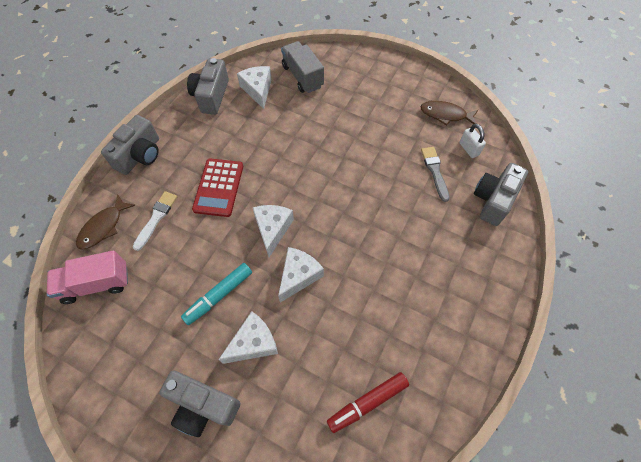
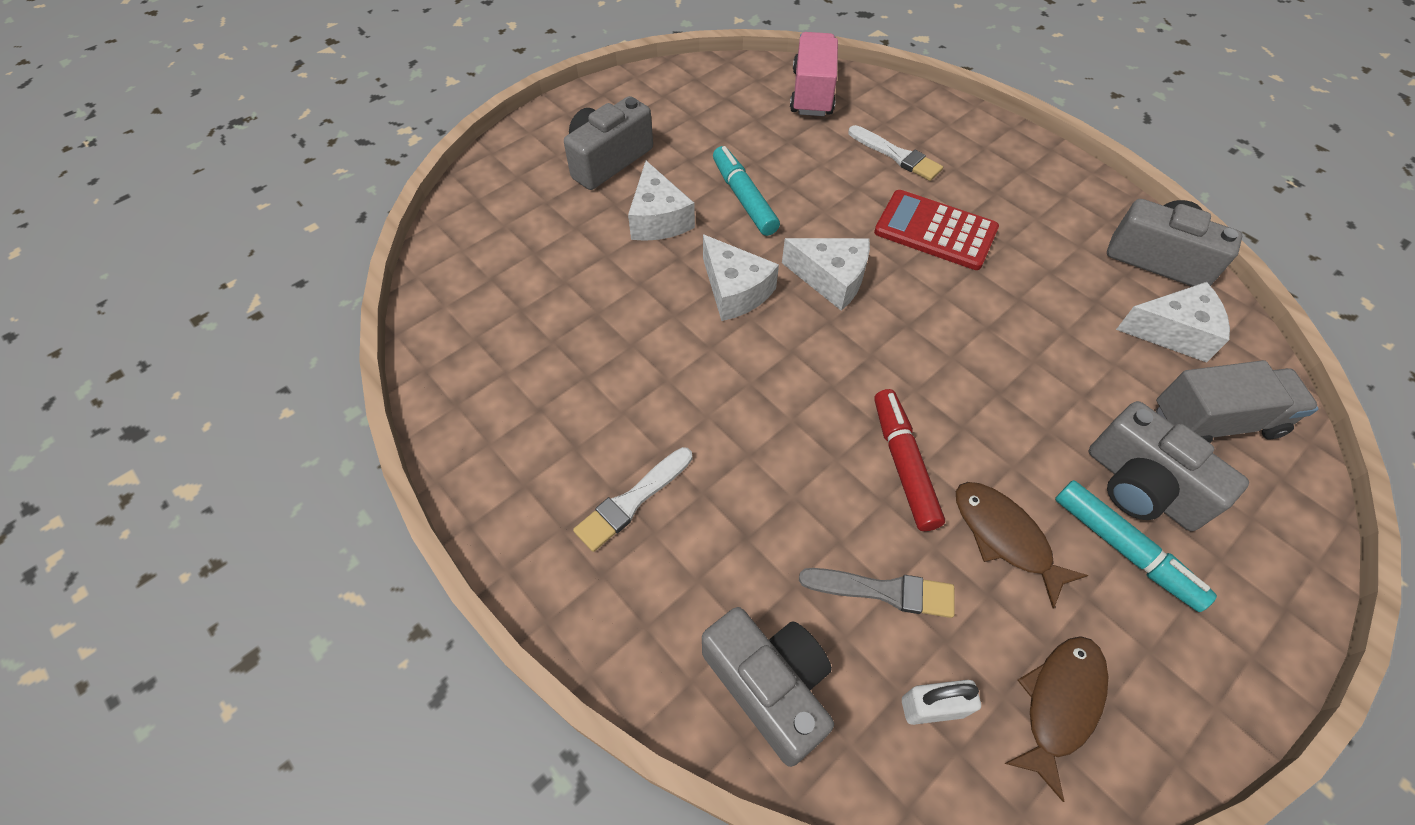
camera: 110 degrees right, 5 degrees down
brown fish [76,194,135,250] -> brown fish moved to [956,482,1088,609]
grey camera [101,115,159,175] -> grey camera moved to [1089,401,1249,531]
red marker [327,372,409,433] -> red marker moved to [874,389,945,531]
none -> white brush [573,447,692,552]
none -> turquoise marker [1055,480,1217,612]

